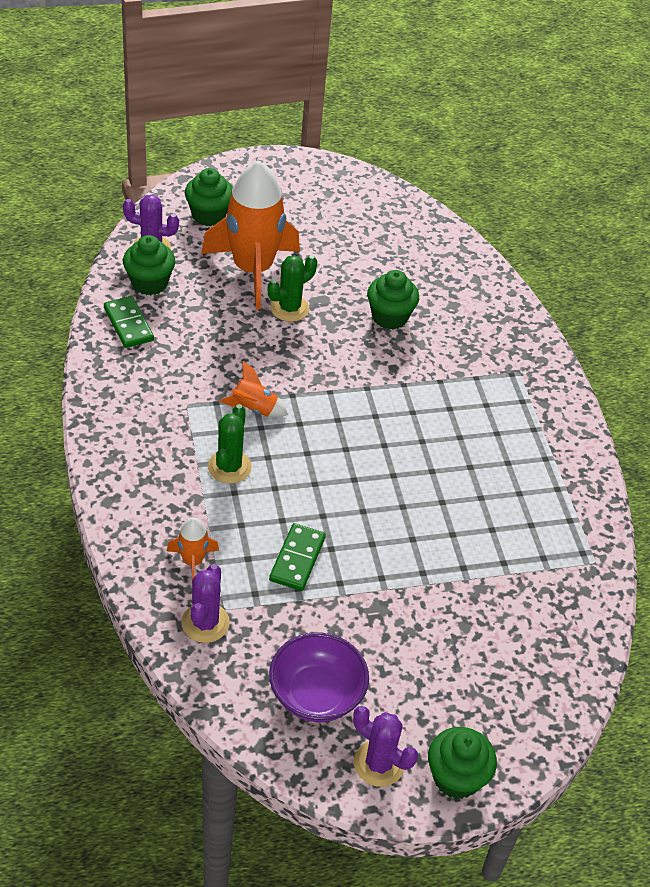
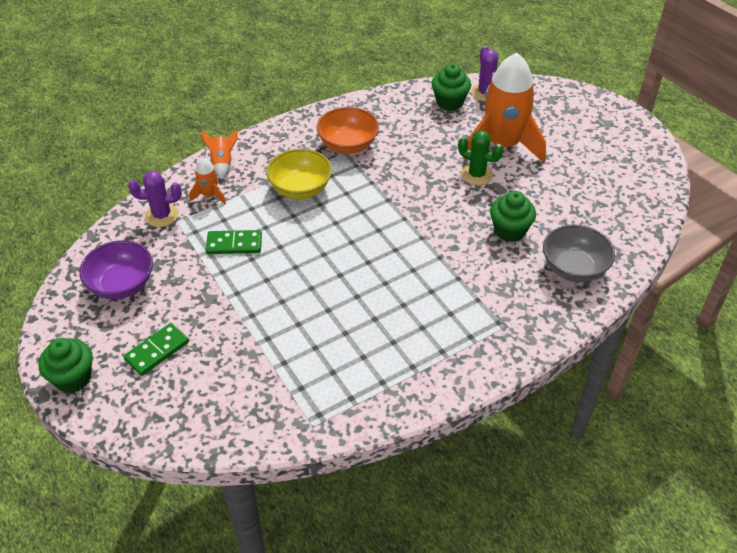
camera: 75 degrees right, 0 degrees up
green domino [104,296,154,348] -> green domino moved to [123,323,189,376]
green cupcake [185,168,233,226] -> none
green cactus [208,404,252,484] -> yellow bowl [266,149,332,199]
orange rocket [220,361,288,417] -> orange rocket moved to [201,130,238,179]
purple cactus [353,706,418,787] -> none
none -> orange bowl [317,107,379,154]
none -> grey bowl [543,225,615,282]

